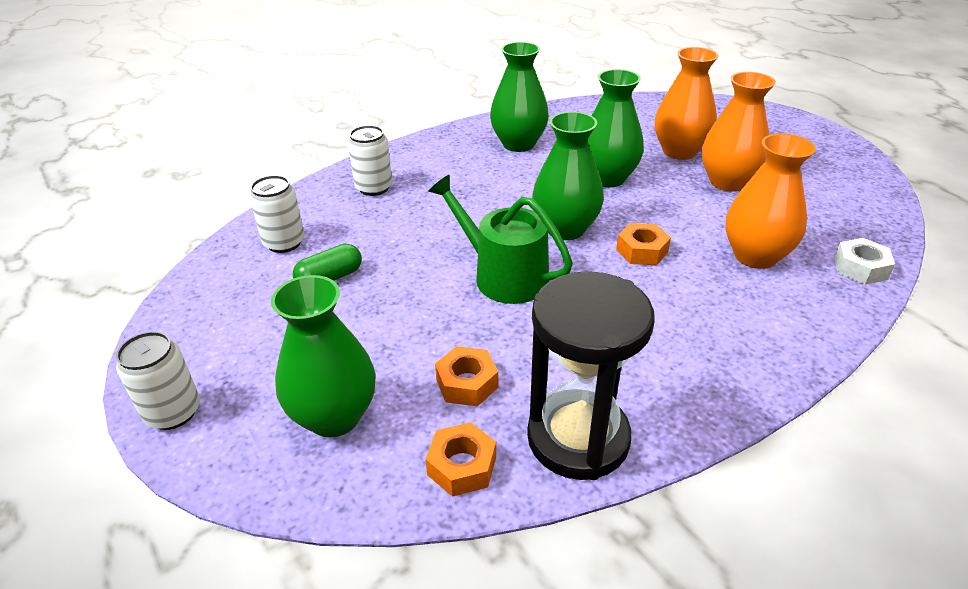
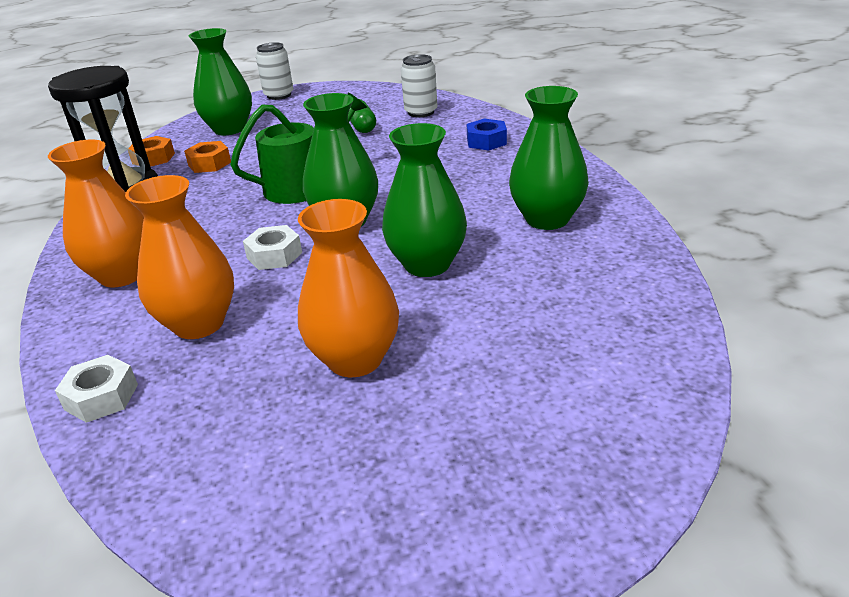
camera: 110 degrees right, 5 degrees down
white can [348,125,392,196] -> blue nut [467,119,507,151]
orange nut [616,223,671,265] -> white nut [243,225,302,270]
orange vase [655,47,719,160] -> orange vase moved to [48,139,144,287]

